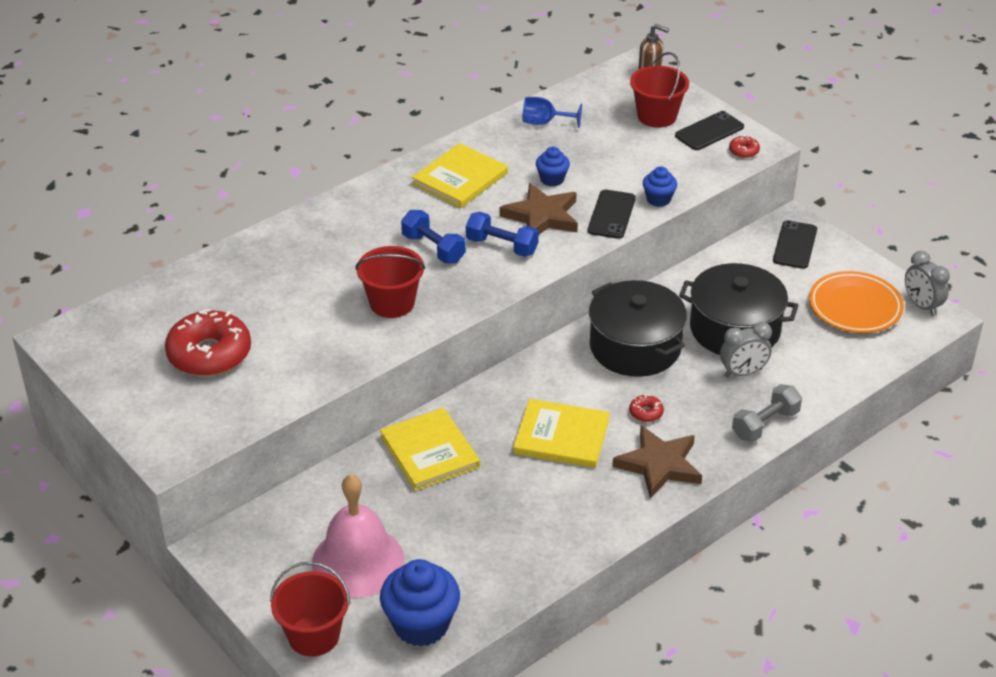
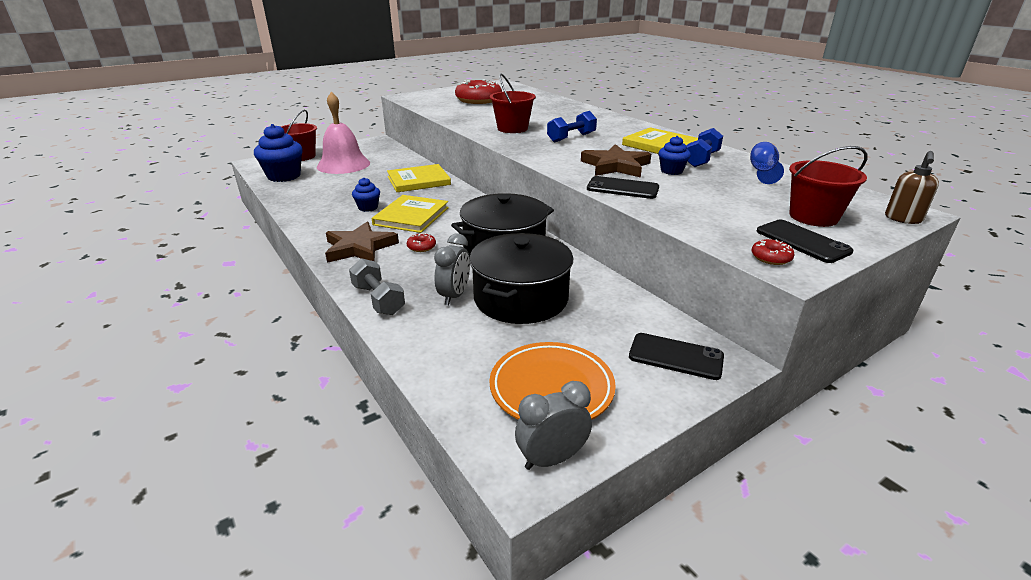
camera: 95 degrees right, 10 degrees down
blue dumbbell [466,212,539,257] -> blue dumbbell moved to [687,128,723,167]
blue cupcake [643,166,677,207] -> blue cupcake moved to [352,178,380,212]
grey clock [720,322,772,377] -> grey clock turned 150 degrees counterclockwise [434,234,470,305]

